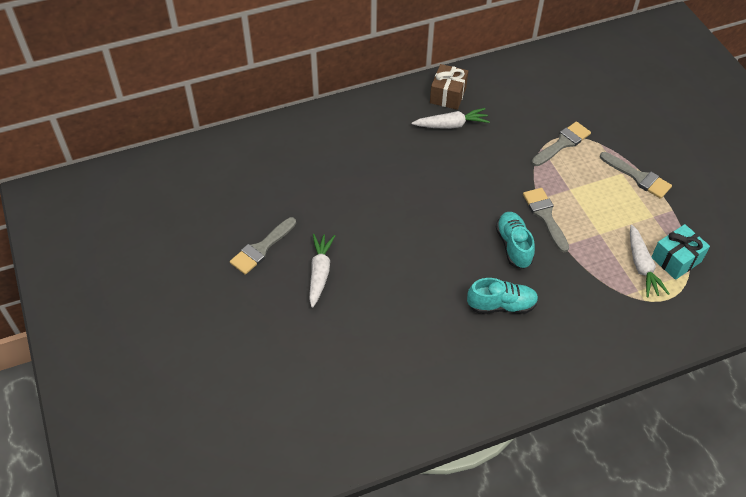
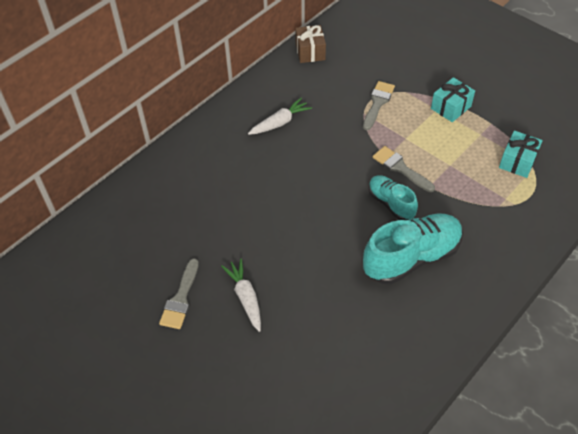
camera: 25 degrees left, 0 degrees up
brown gift [430,64,468,110] -> brown gift moved to [295,25,326,63]
turquoise shoe [467,278,538,314] -> turquoise shoe [363,214,463,285], size x1.74
grey brush [600,152,672,199] -> turquoise gift [431,77,475,122]
white carrot [630,225,669,297] -> none

